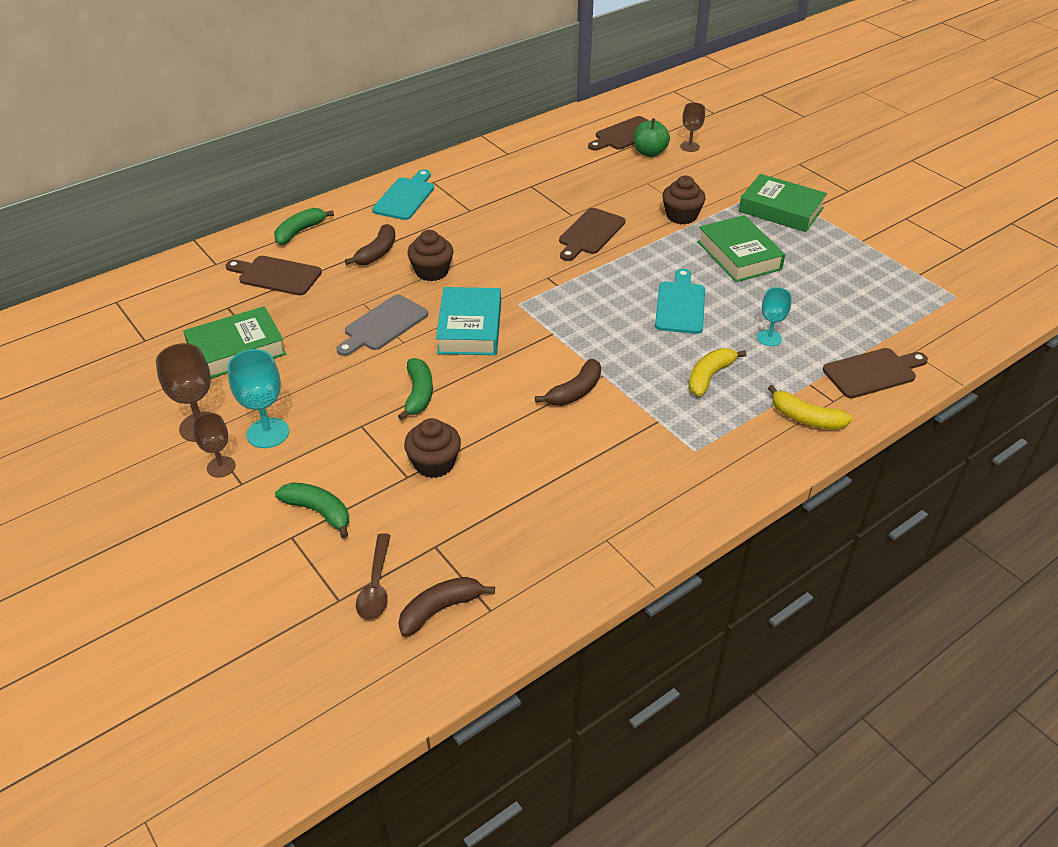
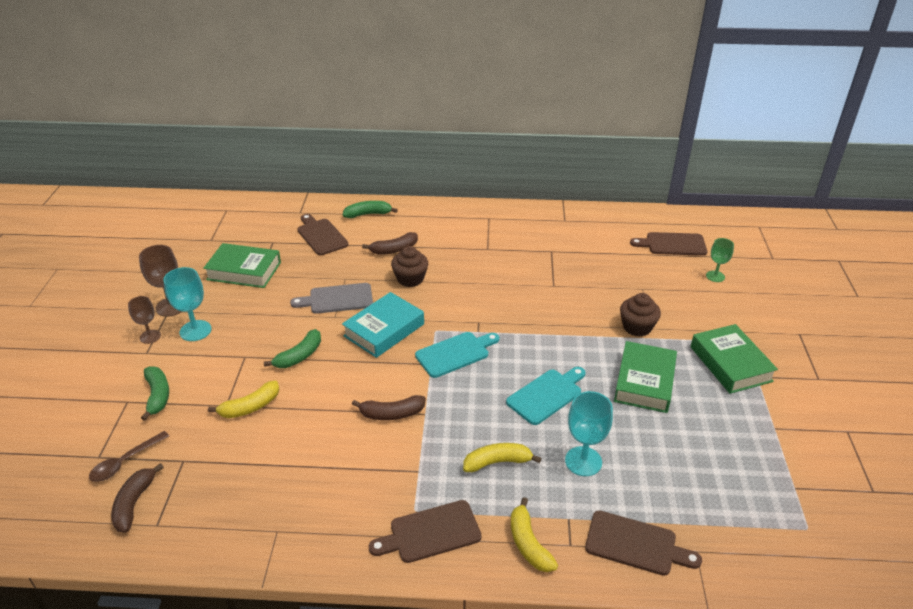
camera: 40 degrees right, 5 degrees down
turquoise cutting board [372,169,434,220] -> turquoise cutting board moved to [415,332,499,378]
brown banana [398,577,495,637] -> brown banana turned 90 degrees counterclockwise [111,463,164,533]
brown cupcake [404,418,461,478] -> yellow banana [208,380,279,418]
brown cutting board [559,208,626,261] -> brown cutting board moved to [369,500,482,563]
green apple [634,118,670,157] -> none
brown goblet [680,103,705,152] -> green goblet [706,238,734,282]
turquoise goblet [757,287,792,346] -> turquoise goblet [565,391,613,476], size x1.55

